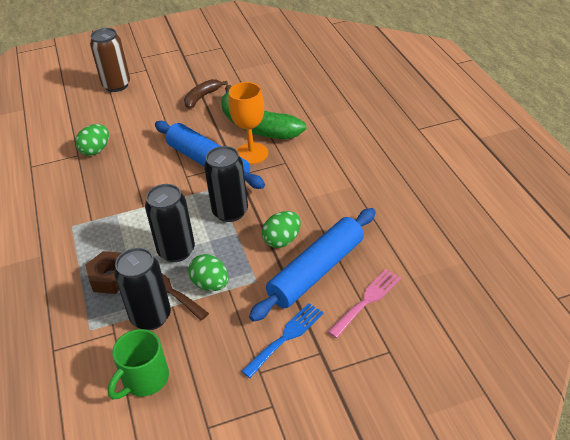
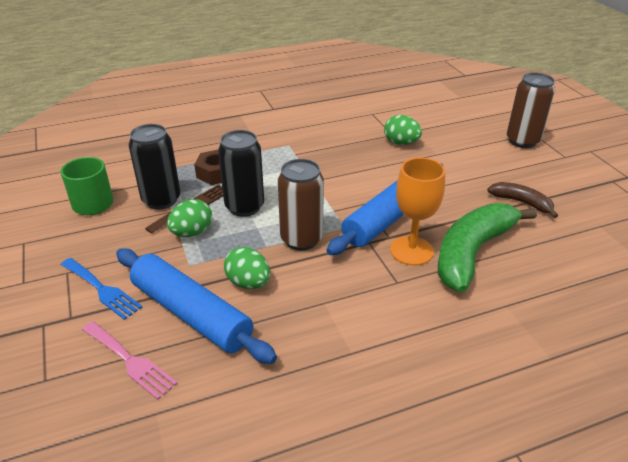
camera: 85 degrees right, 5 degrees down
black can [204,146,248,222] -> brown can [278,159,324,250]

